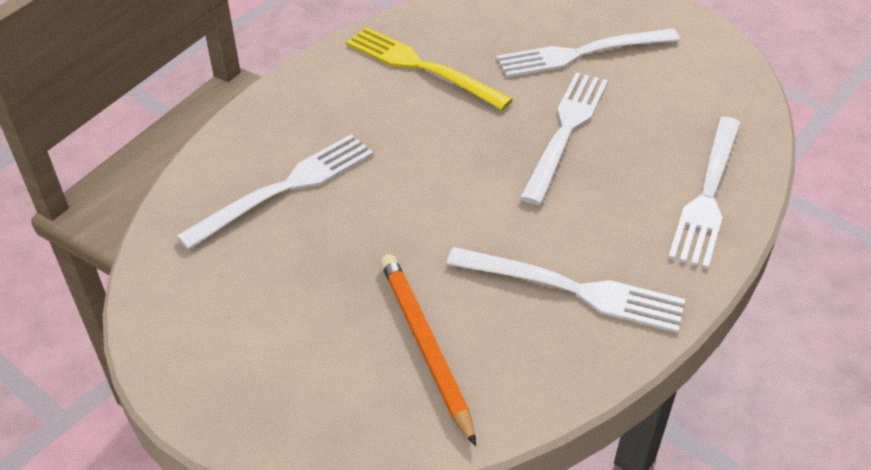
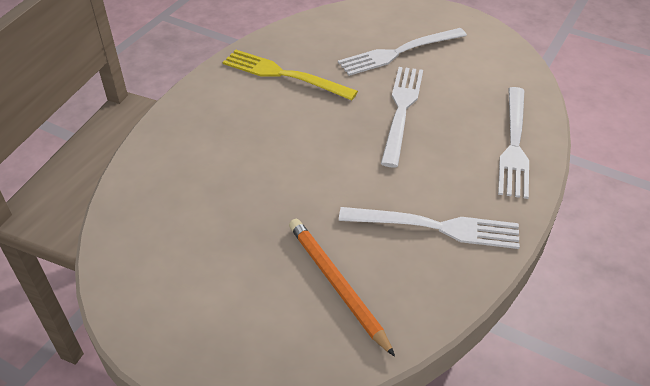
camera: 10 degrees left, 0 degrees up
white fork [177,134,374,250] -> none

